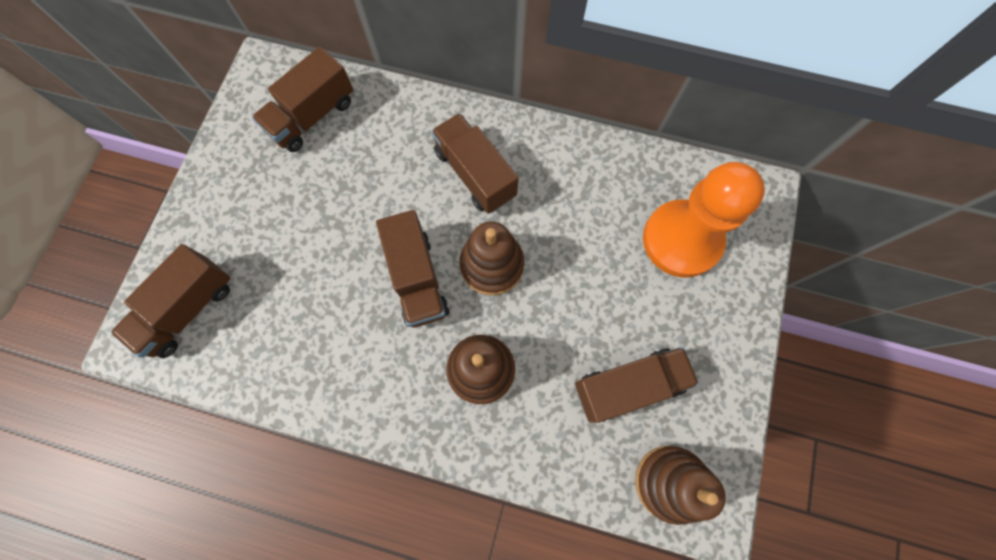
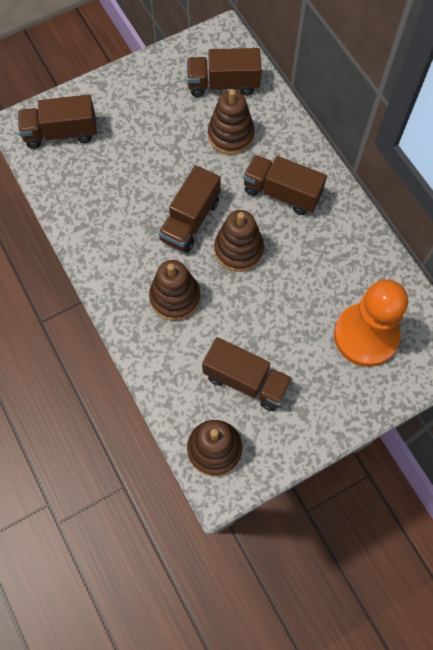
camera: 45 degrees right, 5 degrees down
brown truck [431,113,519,214] -> brown truck turned 75 degrees counterclockwise [243,155,327,215]
none -> brown stacking toy [208,89,255,155]

